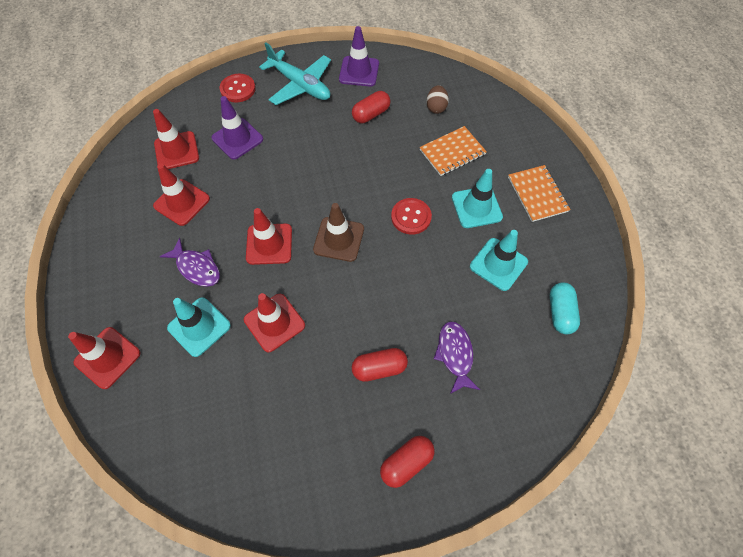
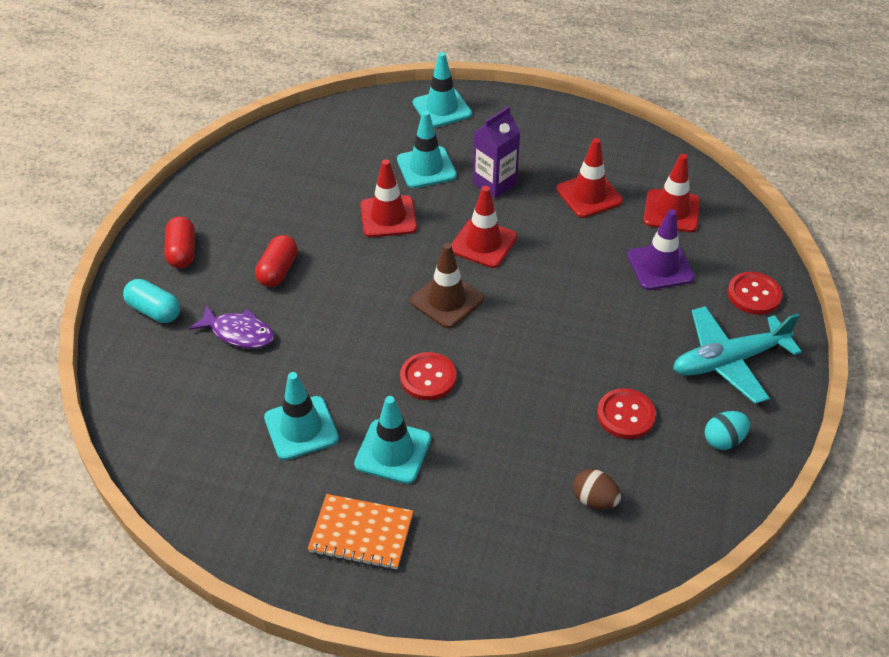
camera: 120 degrees right, 15 degrees down
red traffic cone [68,327,140,389] -> turquoise traffic cone [413,52,472,128]
purple fish [160,238,220,287] -> purple carton [473,106,520,198]
purple traffic cone [339,26,379,87] -> turquoise egg [704,411,750,450]
red capsule [352,91,391,123] -> red button [597,388,656,439]
orange notebook [420,126,487,176] -> none
turquoise capsule [550,282,580,334] -> turquoise capsule moved to [123,279,180,323]

